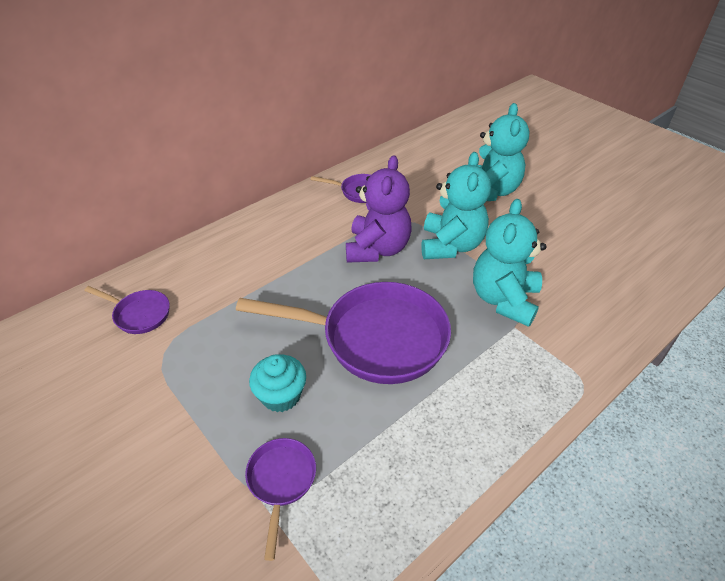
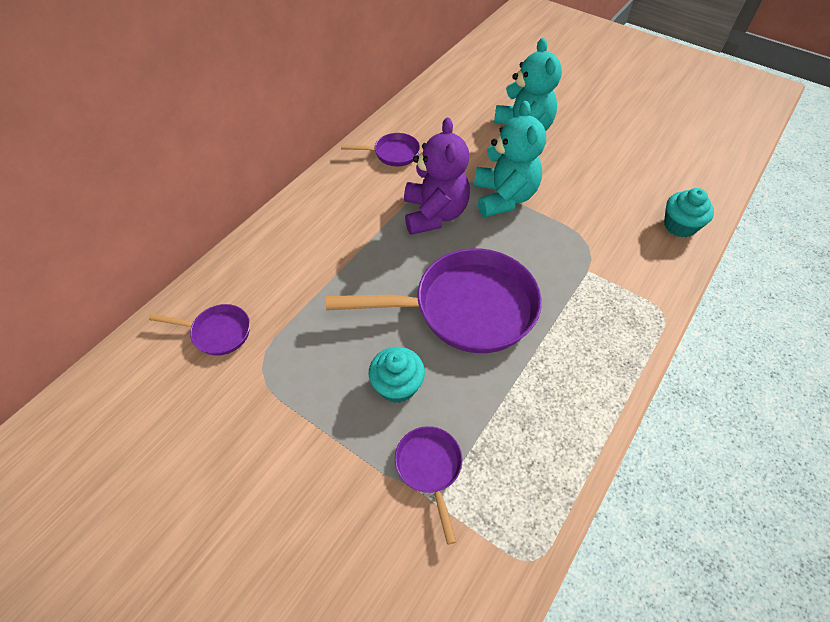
camera: 15 degrees left, 10 degrees up
turquoise teddy bear [473,199,547,327] -> none
none -> turquoise cupcake [664,188,714,238]

